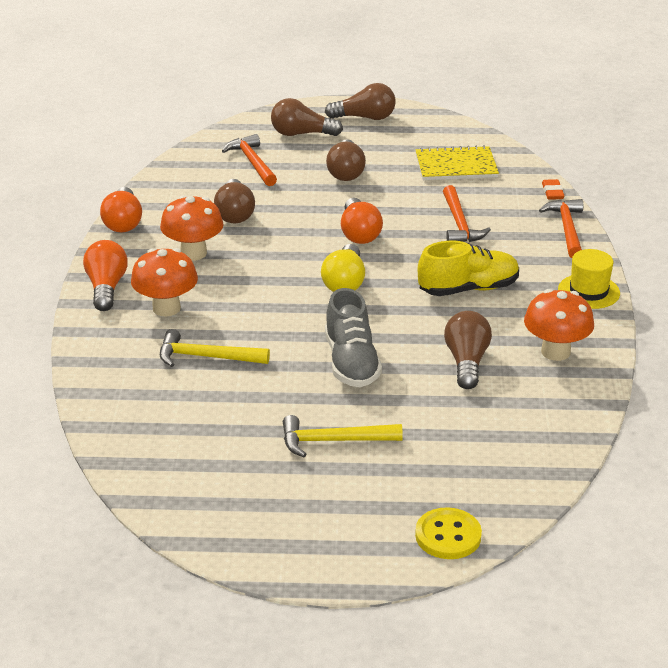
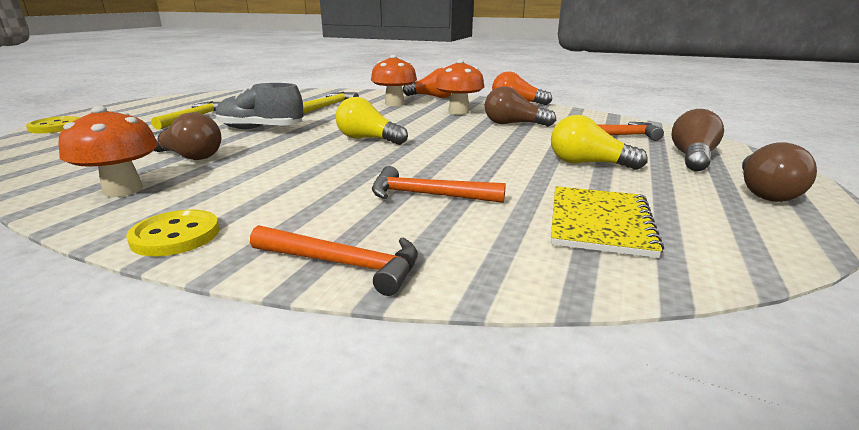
camera: 110 degrees right, 10 degrees down
brown light bulb [326,139,366,181] -> yellow light bulb [551,115,648,170]
orange light bulb [341,198,383,244] -> none
yellow shoe [418,241,519,296] -> none
orange eraser [542,179,565,200] -> none
yellow hat [558,249,620,309] -> yellow button [126,209,219,256]

